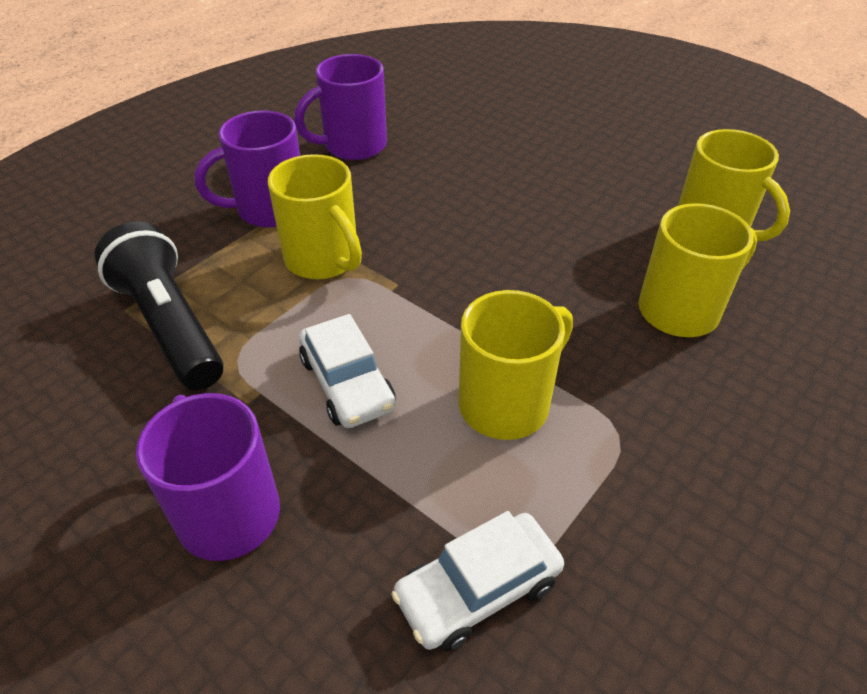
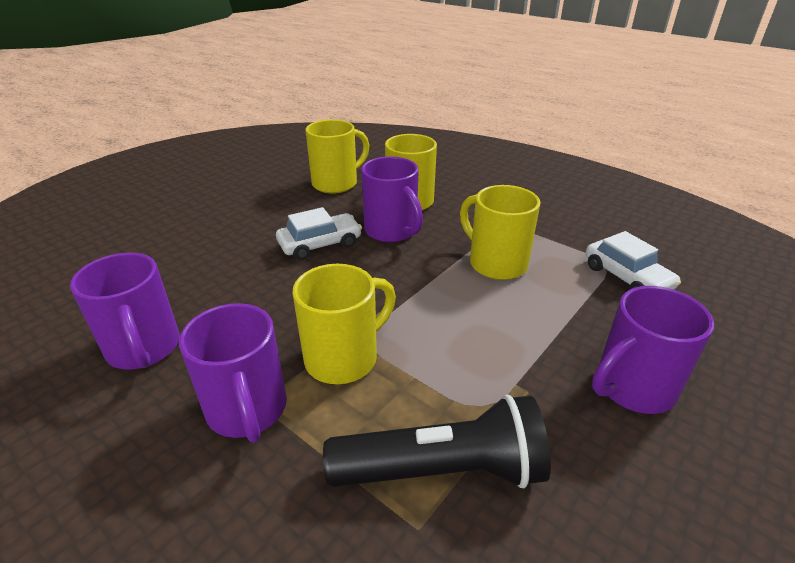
camera: 90 degrees left, 10 degrees down
black flashlight [95,221,224,390] -> black flashlight turned 150 degrees counterclockwise [323,395,551,488]
white car [299,314,396,428] -> white car moved to [276,207,362,260]
none -> purple mug [361,156,423,243]

